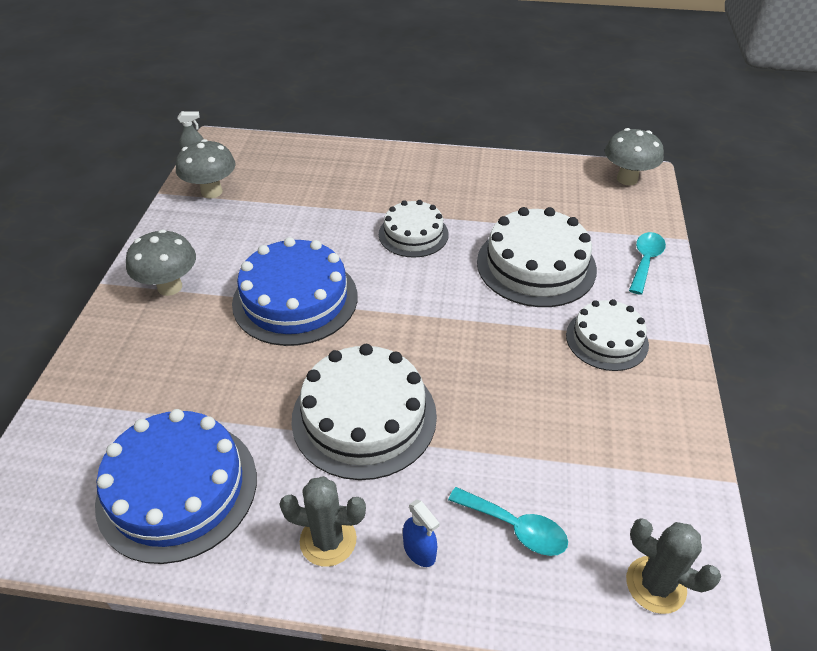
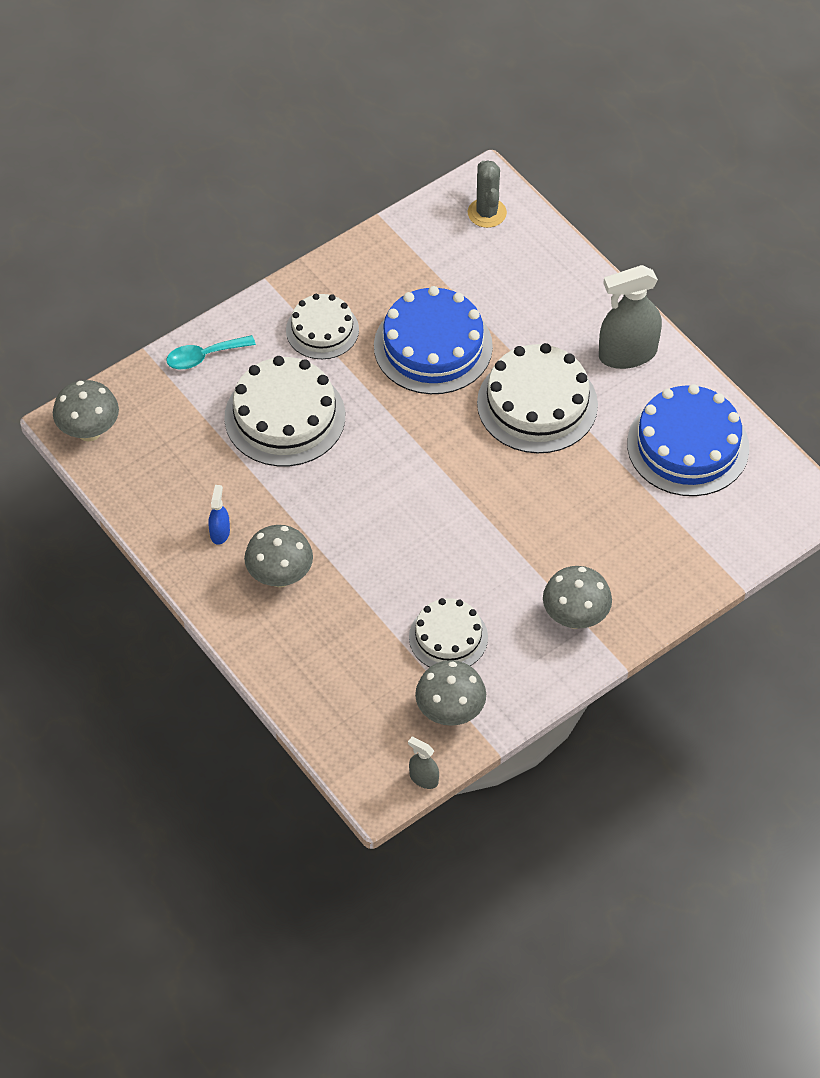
camera: 135 degrees left, 10 degrees up
blue cake [232,237,357,346] -> blue cake moved to [374,286,493,394]
grey cactus [280,476,366,567] -> grey spray bottle [599,265,662,369]
white cake [379,200,449,258] -> white cake moved to [409,598,488,667]
blue spray bottle [403,499,440,567] -> blue spray bottle moved to [208,485,230,545]
turquoise spoon [448,487,568,556] -> none
none -> grey mushroom [244,525,313,587]

